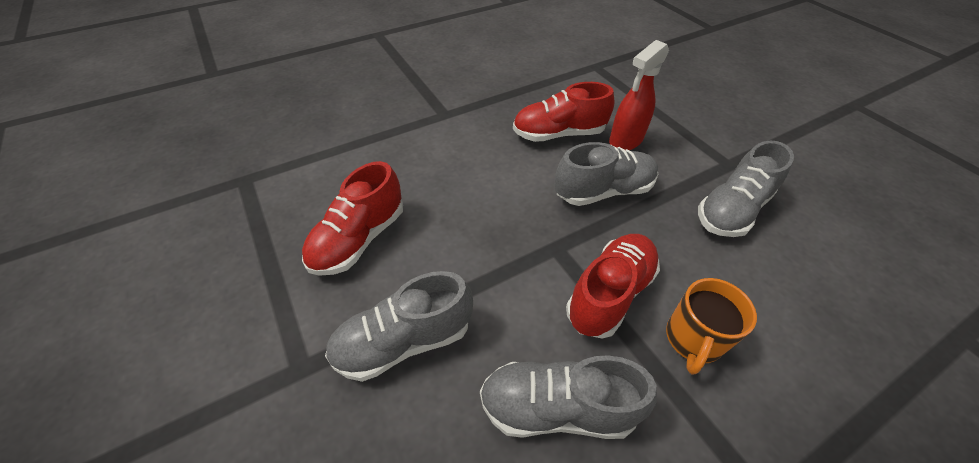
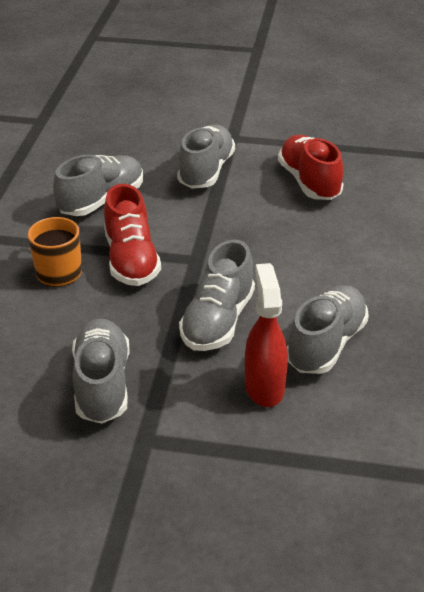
camera: 130 degrees right, 10 degrees down
red shoe [513,82,614,142] -> grey shoe [287,285,369,374]

